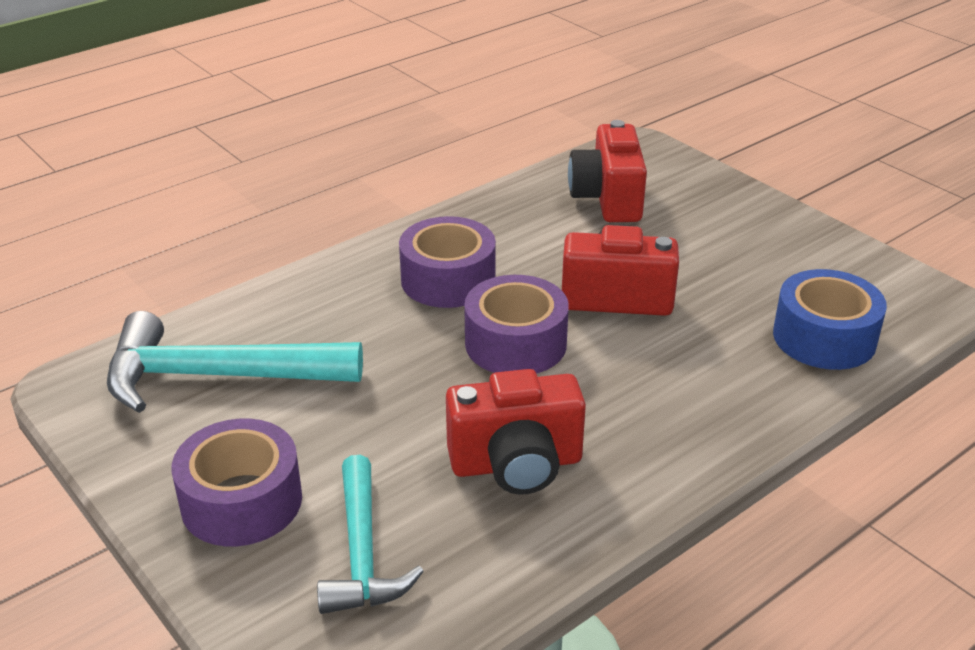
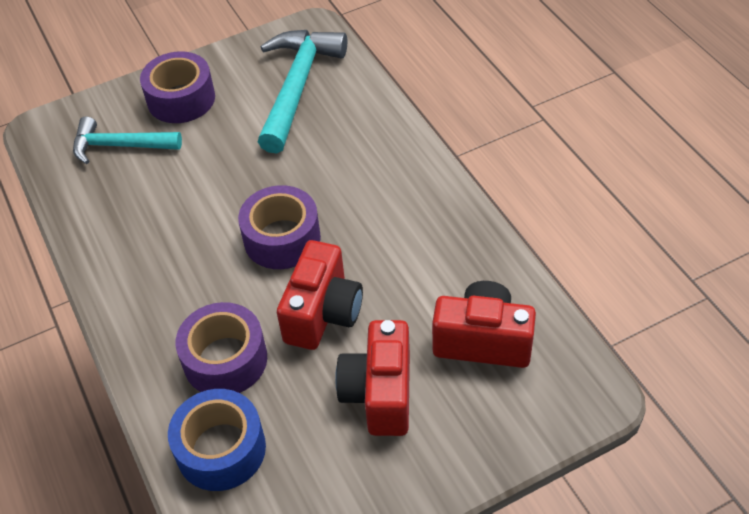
camera: 105 degrees right, 15 degrees up
purple tape [399,216,496,308] -> purple tape moved to [176,302,267,393]
red camera [446,369,586,494] -> red camera moved to [335,320,410,436]

